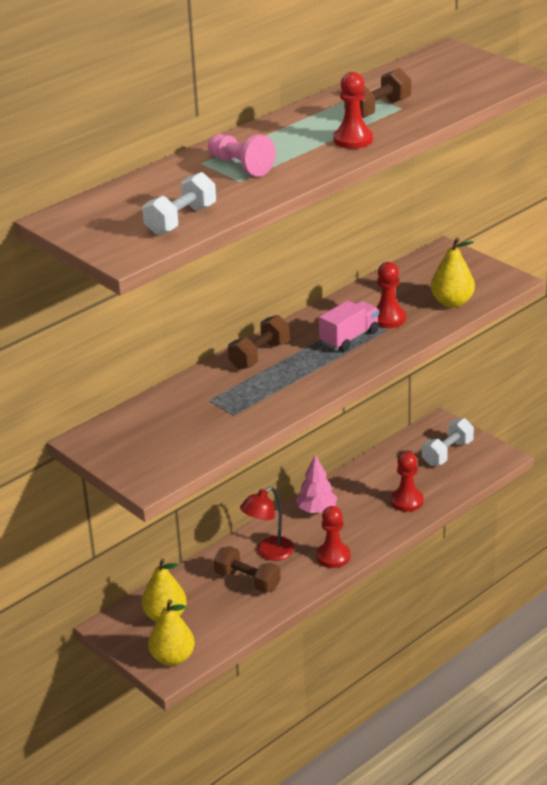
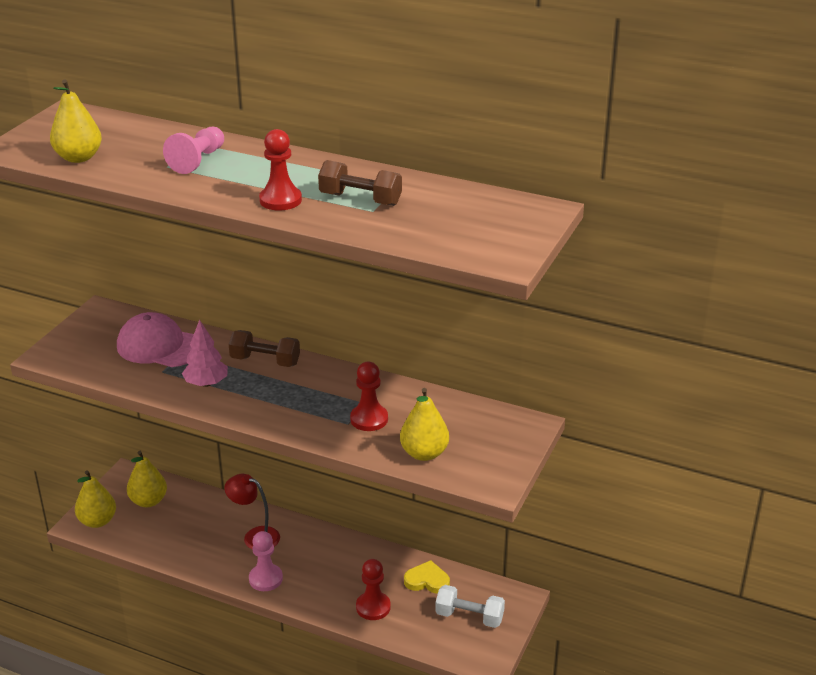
camera: 65 degrees right, 0 degrees up
white dumbbell [142,172,216,235] -> yellow pear [50,79,102,163]
brown dumbbell [214,546,281,593] -> none
pink tree [296,455,337,513] -> pink tree moved to [182,319,228,387]
red pawn [316,506,351,568] -> pink pawn [249,531,283,591]
pink truck [319,301,379,352] -> none
none -> pink cap [117,312,194,367]
none -> yellow heart [404,560,450,594]

